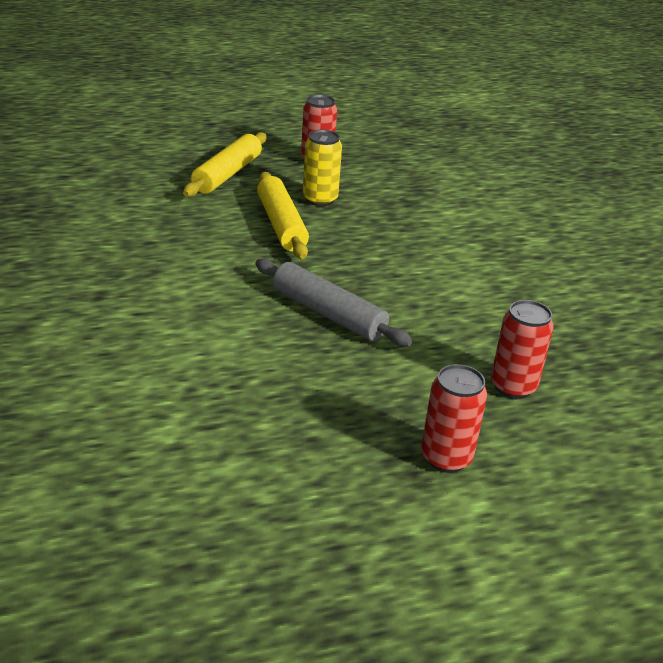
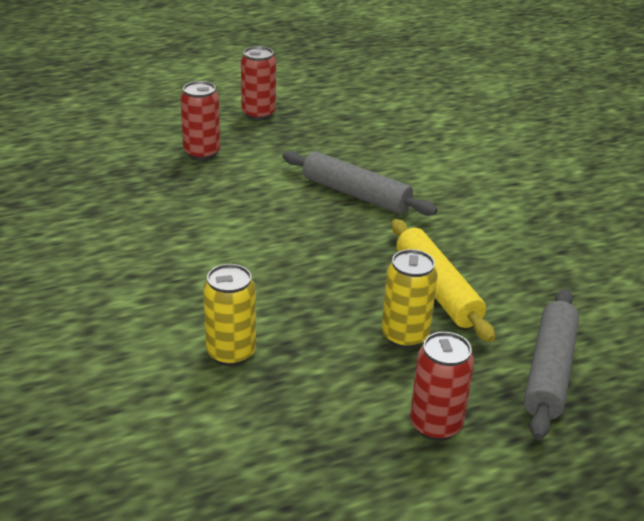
camera: 175 degrees right, 0 degrees up
yellow rolling pin [183,132,267,197] -> grey rolling pin [524,289,579,440]
none -> yellow can [203,264,256,366]

